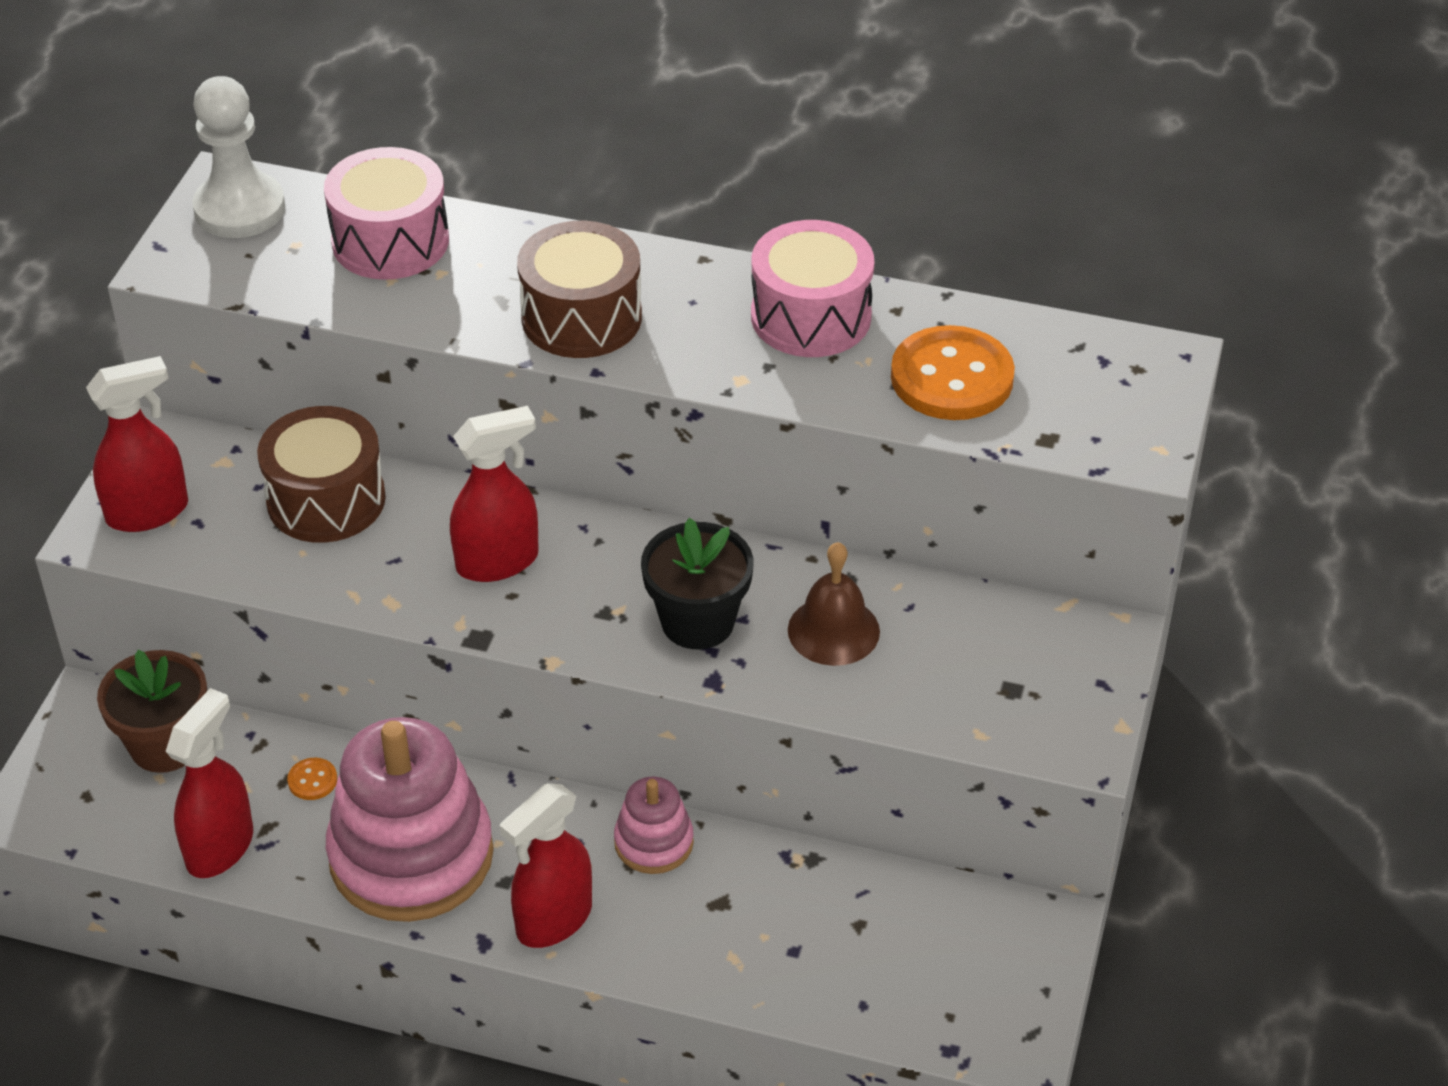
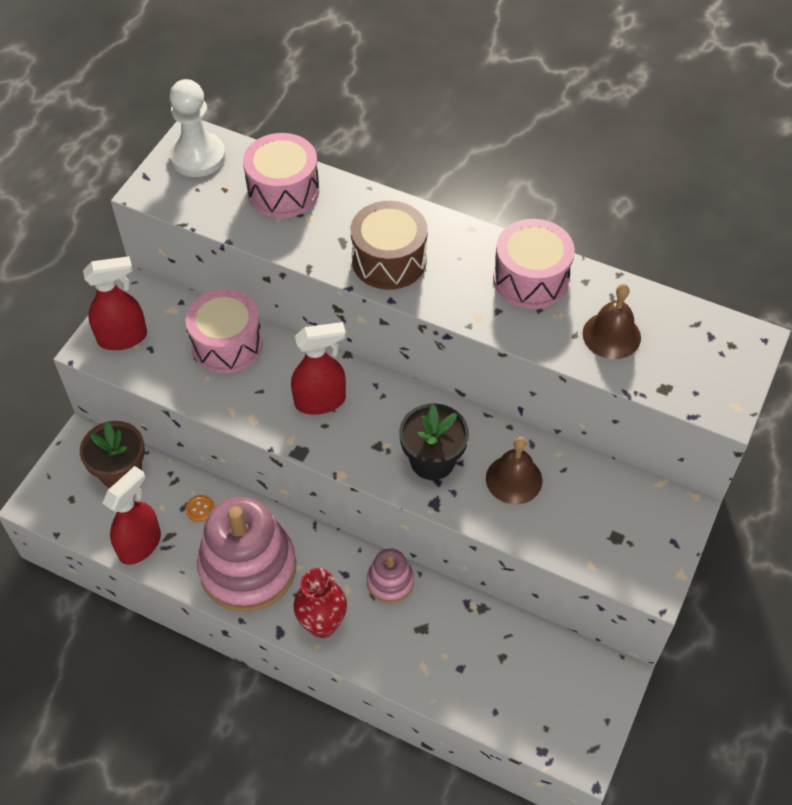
camera: 10 degrees right, 10 degrees up
brown drum [257,406,386,543] -> pink drum [186,289,263,373]
red spray bottle [500,783,592,948] -> red vase [294,568,347,638]
orange button [891,325,1015,420] -> brown bell [583,284,641,359]

